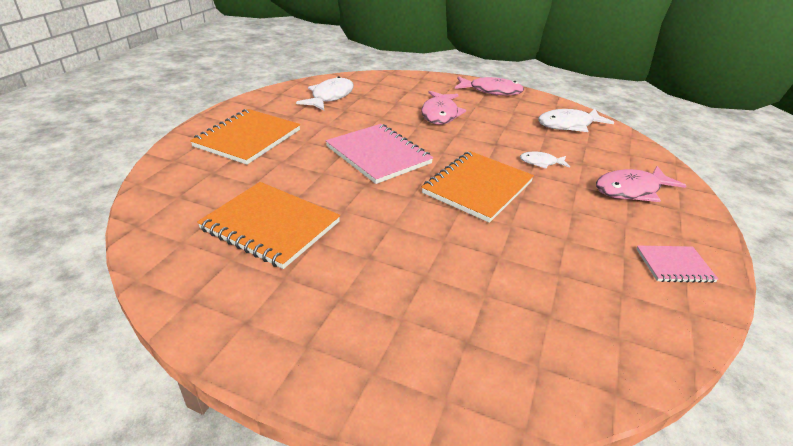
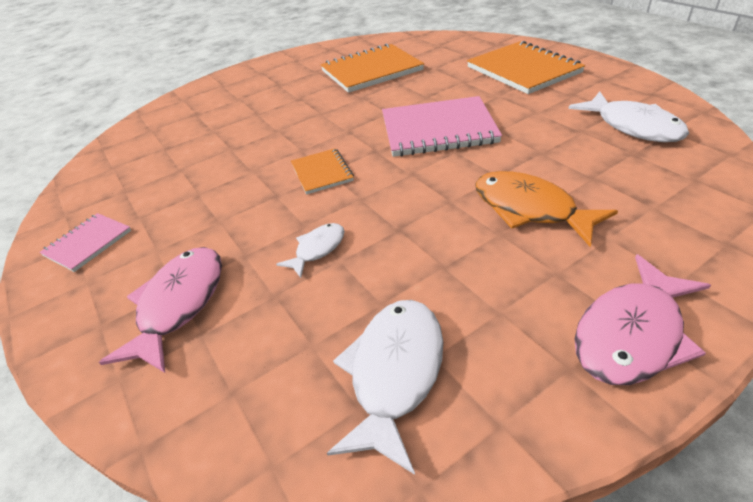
camera: 130 degrees right, 5 degrees up
pink fish [421,91,466,124] -> orange fish [475,171,618,247]
orange notebook [422,151,534,223] -> orange notebook [291,148,354,195], size x0.53

